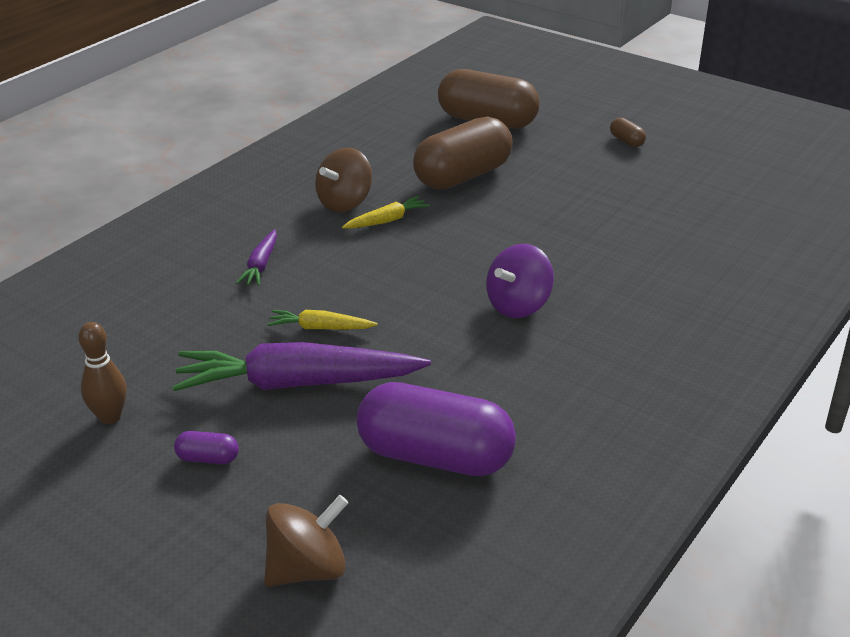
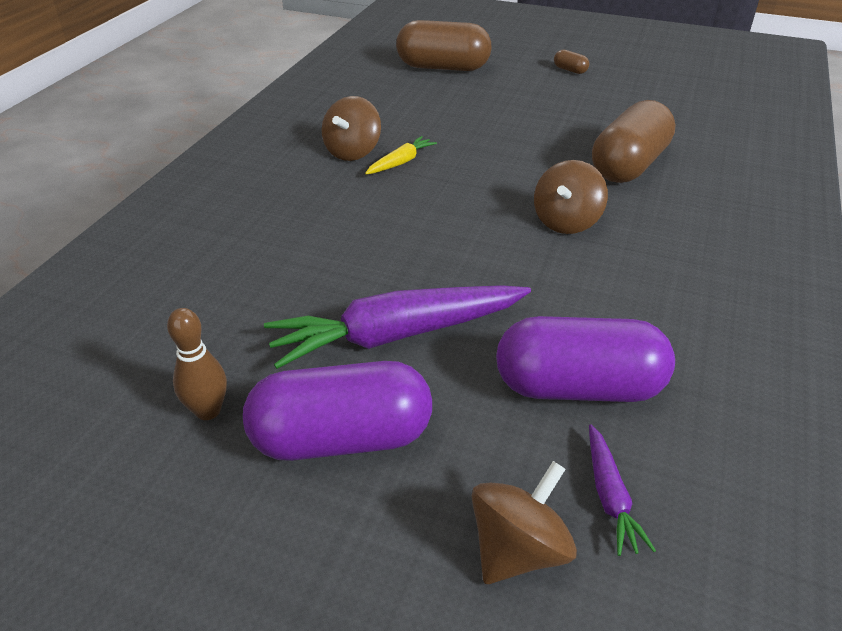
camera: 15 degrees left, 5 degrees up
purple capsule [174,431,239,464] -> purple capsule [243,361,432,461], size x2.48
purple carrot [236,229,277,286] -> purple carrot moved to [589,424,656,556]
yellow carrot [267,310,378,330] -> none
brown capsule [413,116,513,190] -> brown capsule moved to [592,100,676,183]
purple spinning top [486,244,554,318] -> brown spinning top [534,160,608,234]

